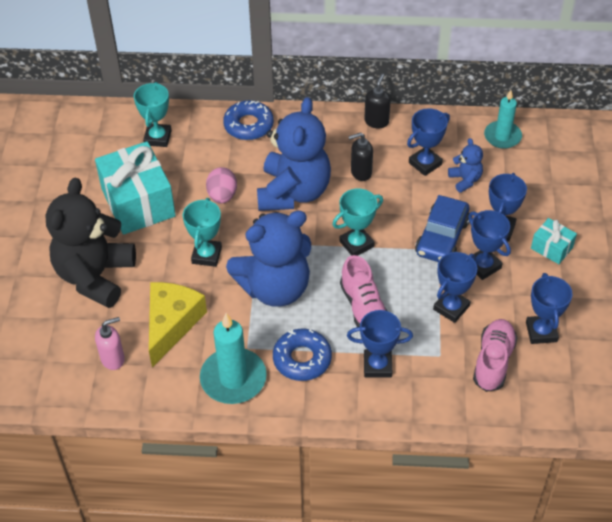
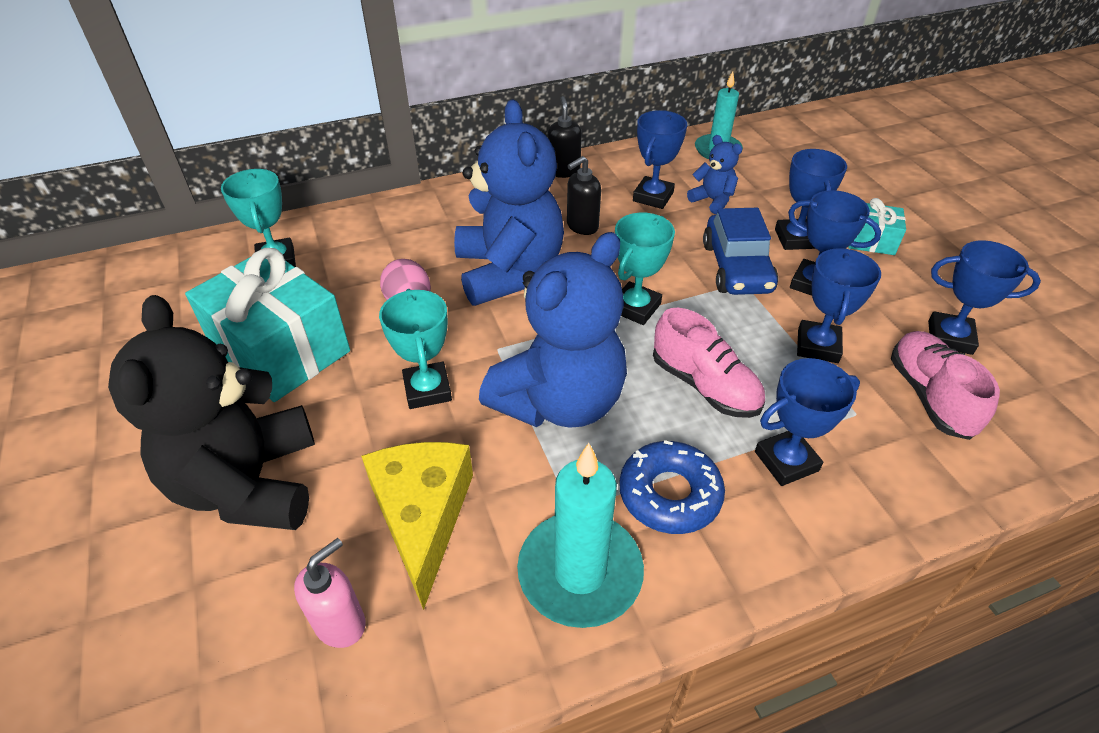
camera: 25 degrees left, 5 degrees down
blue donut [223,100,274,140] -> none
blue trophy [526,273,572,344] -> blue trophy turned 45 degrees counterclockwise [928,240,1041,355]

